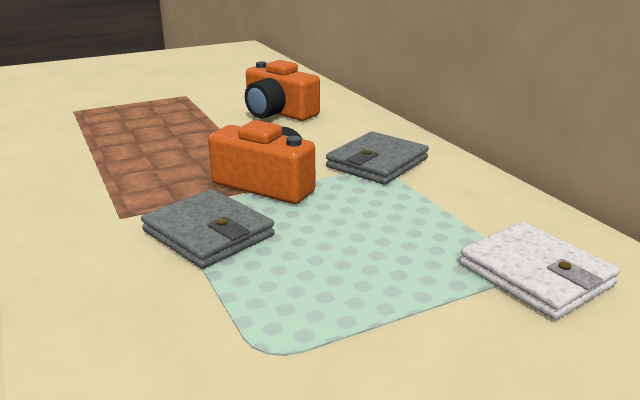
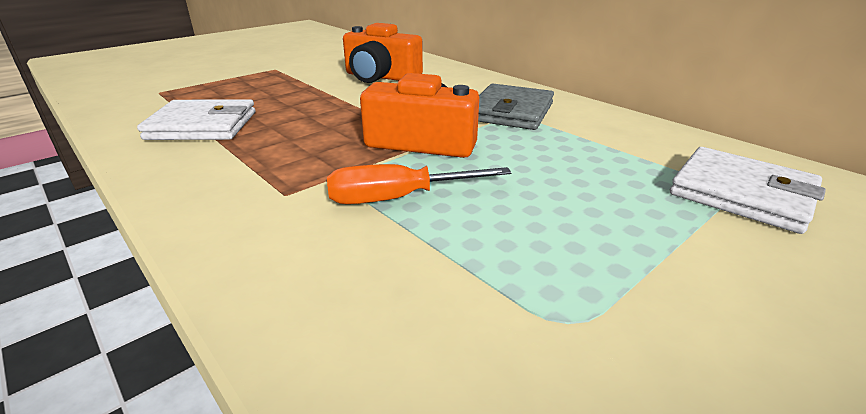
camera: 15 degrees left, 5 degrees up
grey wallet [141,189,275,269] -> orange screwdriver [327,164,512,204]
none -> white wallet [137,99,255,140]

